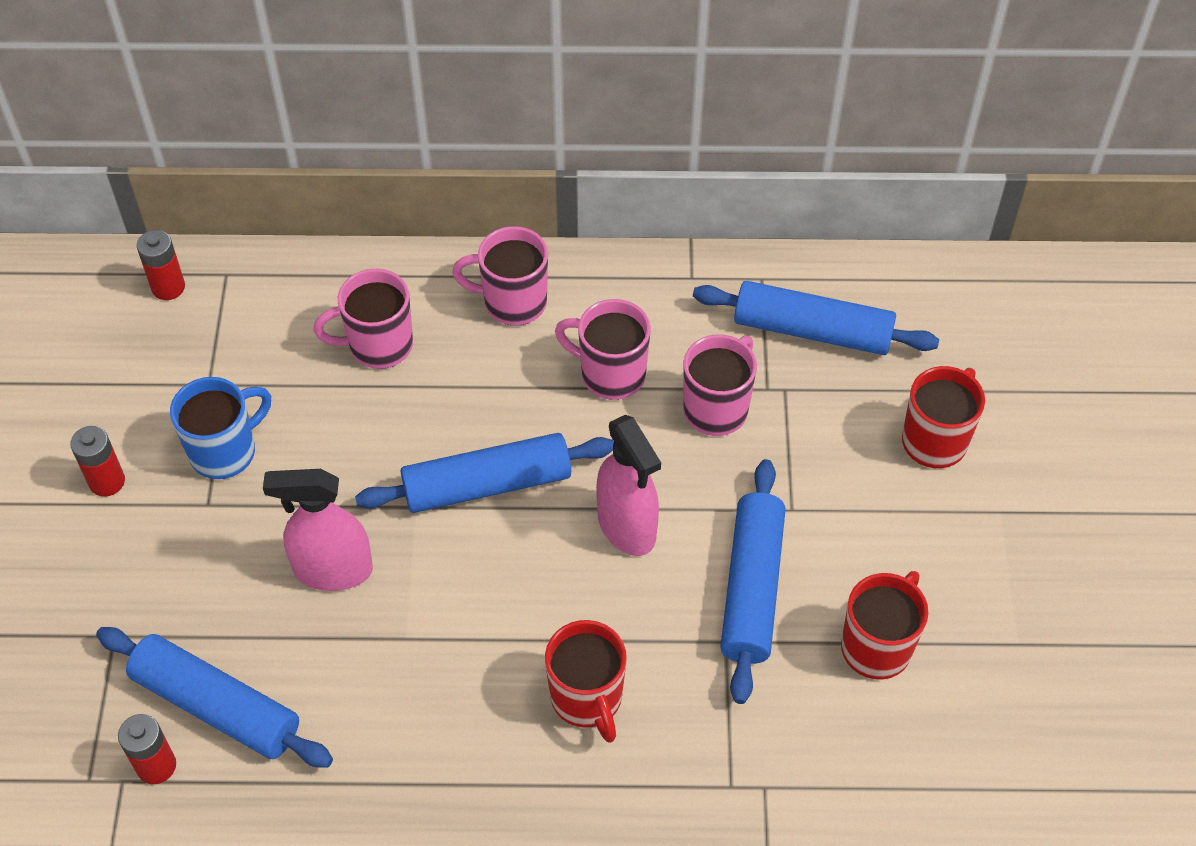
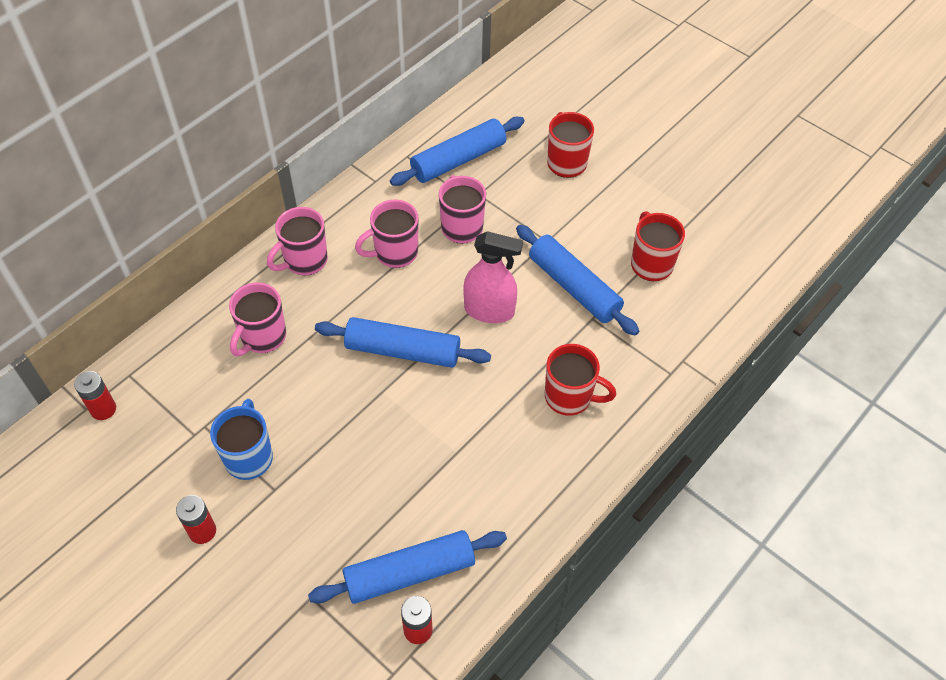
camera: 50 degrees left, 0 degrees up
pink spray bottle [263,469,373,591] -> none
blue rolling pin [355,433,614,513] -> blue rolling pin turned 75 degrees clockwise [315,317,491,368]

